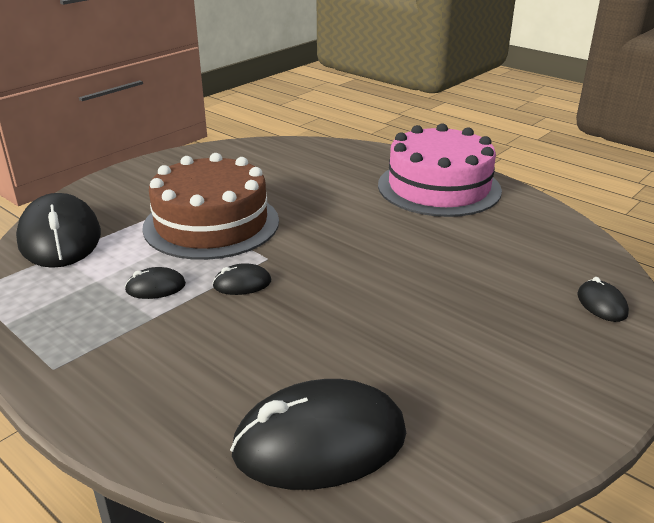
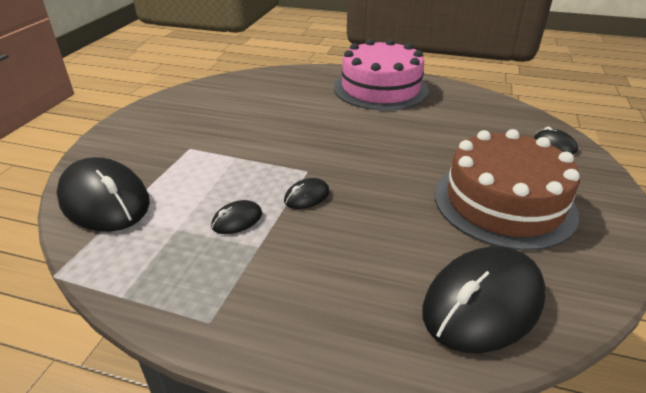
camera: 25 degrees left, 5 degrees up
brown cake [142,153,279,260] -> brown cake moved to [435,129,580,250]

